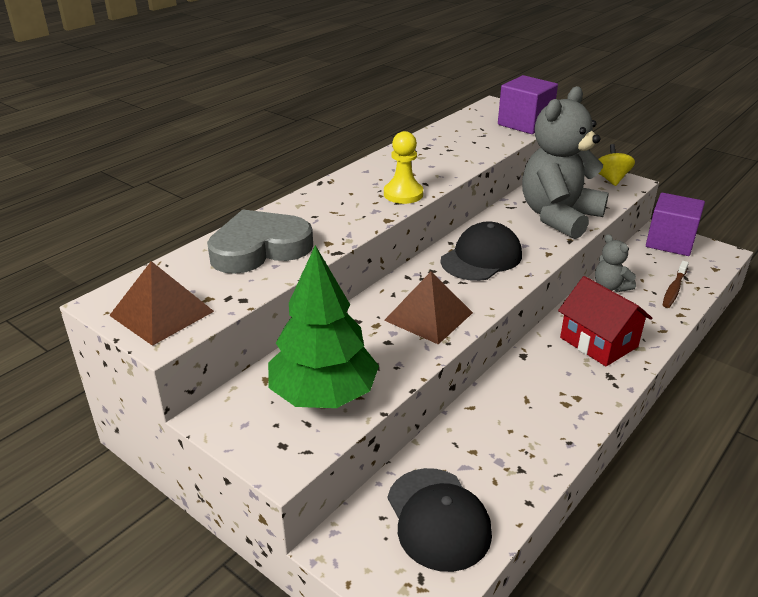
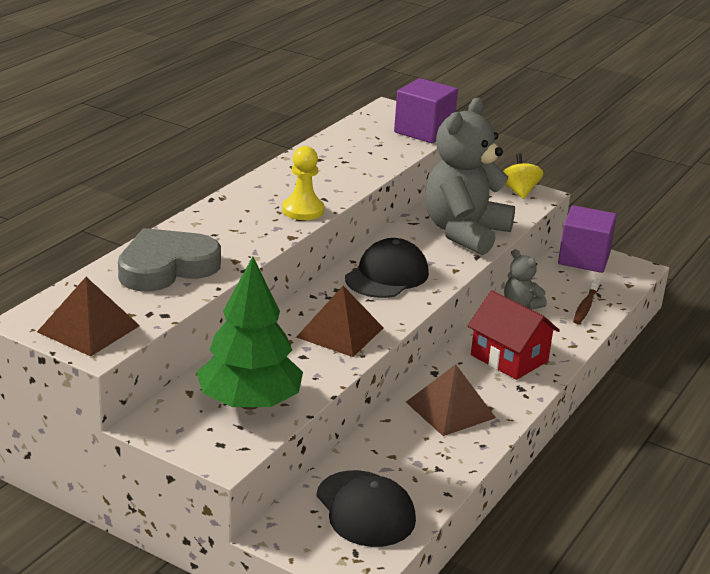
camera: 10 degrees left, 5 degrees down
none -> brown pyramid [406,364,496,436]

